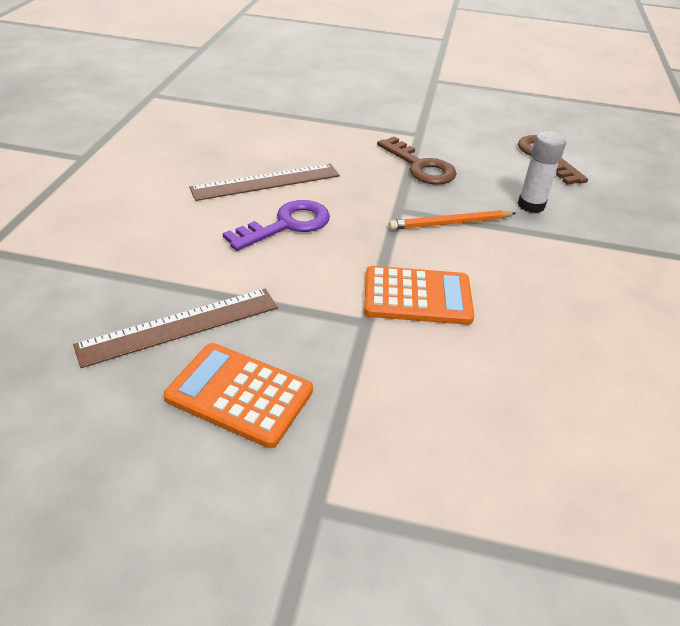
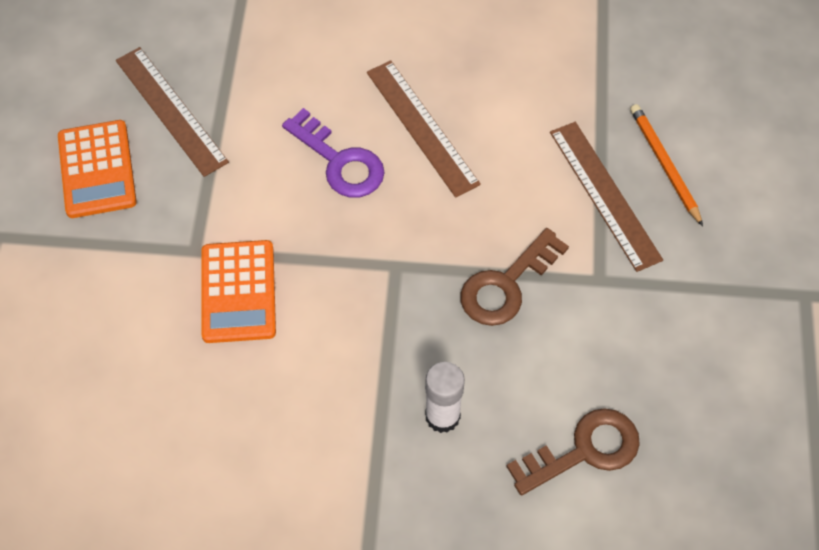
camera: 85 degrees right, 20 degrees up
orange calculator [164,343,313,448] -> orange calculator turned 150 degrees clockwise [58,120,137,218]
orange pencil [389,210,516,230] -> orange pencil moved to [630,104,703,226]
none -> brown ruler [550,122,663,272]

